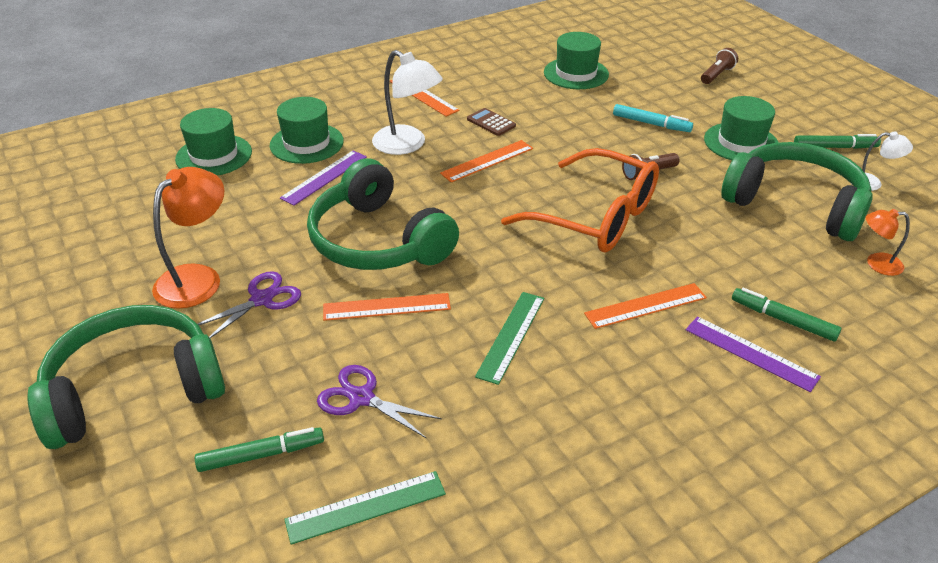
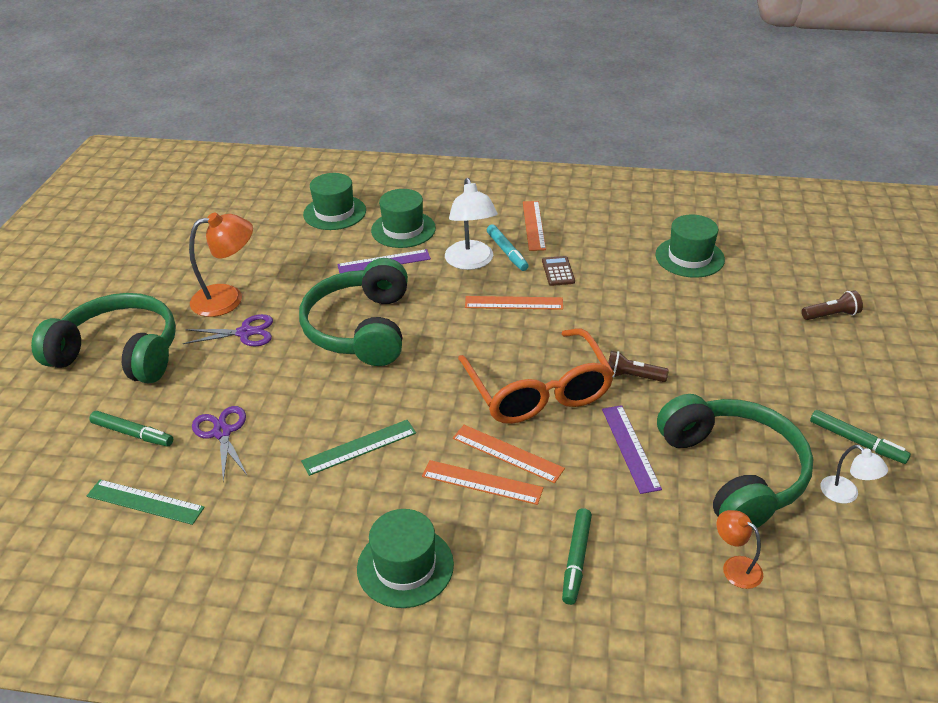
camera: 40 degrees right, 0 degrees up
orange ruler [323,293,451,321] -> orange ruler moved to [453,425,565,483]
turquoise marker [613,104,693,132] -> turquoise marker moved to [487,224,529,271]
purple ruler [686,316,821,392] -> purple ruler moved to [602,405,662,494]
green hat [704,96,779,160] -> green hat moved to [357,509,454,608]
green marker [732,288,841,342] -> green marker turned 150 degrees counterclockwise [562,508,592,605]

